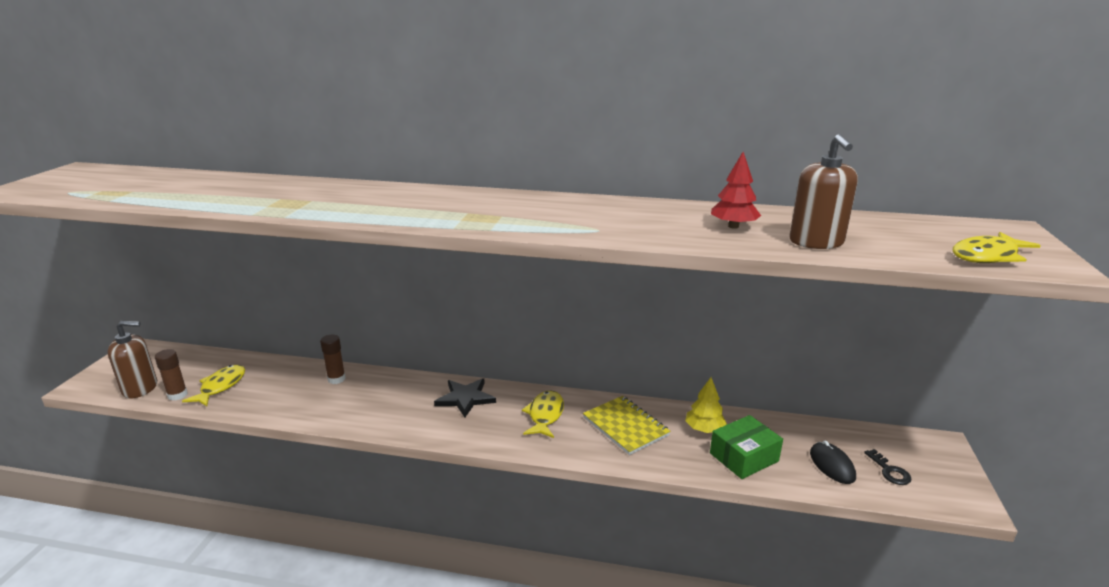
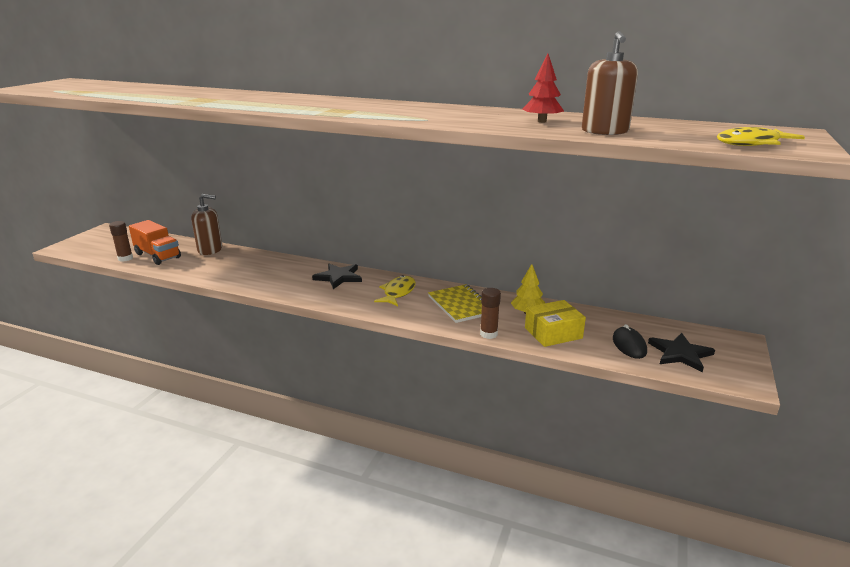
camera: 10 degrees right, 0 degrees up
brown soap dispenser [107,321,157,399] -> brown soap dispenser moved to [191,194,222,255]
yellow fish [182,365,245,406] -> orange truck [129,220,181,265]
brown glue stick [320,335,346,384] -> brown glue stick moved to [480,288,501,339]
green box [710,415,783,479] -> yellow box [525,300,586,347]
black key [864,449,912,485] -> black star [648,333,715,372]

